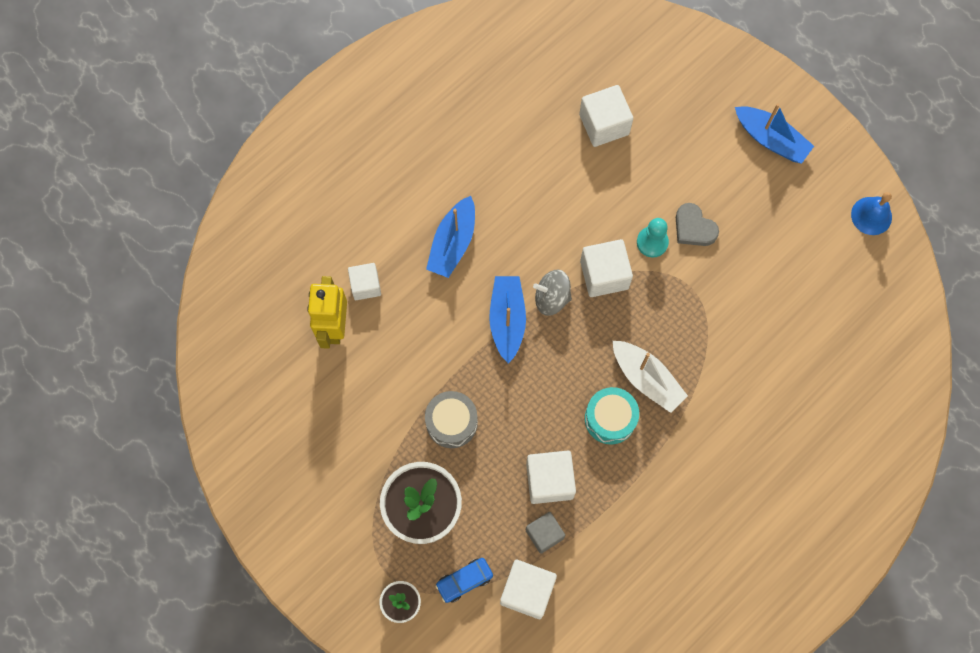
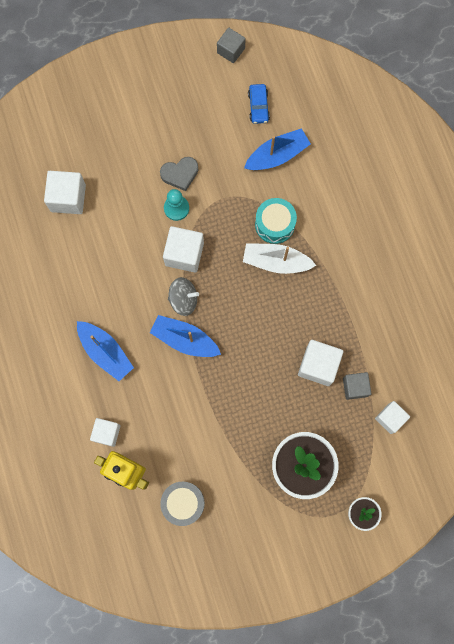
camera: 65 degrees left, 5 degrees up
grey drum [425,391,478,448] -> grey drum moved to [160,482,205,526]
blue car [435,558,493,603] -> blue car moved to [248,84,270,124]
white cube [500,560,557,619] -> white cube [375,401,410,434], size x0.66
grey spinning top [533,269,572,316] -> grey spinning top turned 120 degrees counterclockwise [168,277,199,316]
turquoise drum [585,387,639,444] -> turquoise drum moved to [255,198,297,244]
white boat [613,341,688,413] -> white boat turned 150 degrees counterclockwise [243,243,316,274]
blue boat [735,104,814,164] -> blue boat moved to [244,128,311,170]
blue bell [851,192,892,235] -> grey cube [217,28,246,63]

